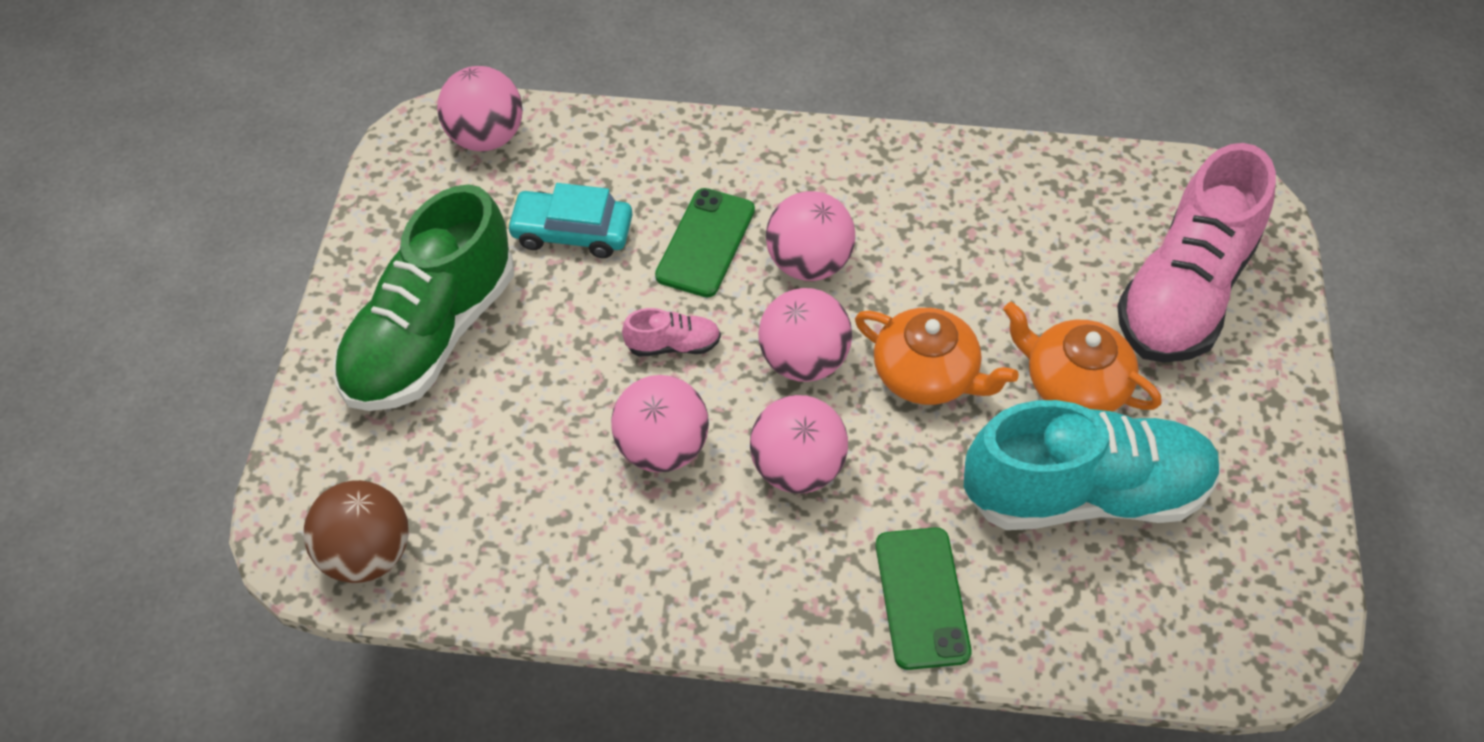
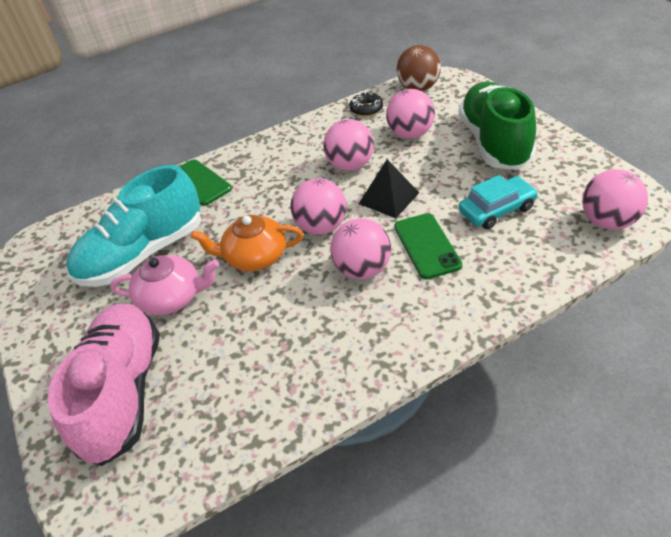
camera: 150 degrees right, 10 degrees down
pink shoe [622,308,721,357] -> black pyramid [359,159,419,218]
pink ball [750,395,848,493] -> pink ball moved to [386,89,435,139]
orange teapot [1003,302,1162,412] -> pink teapot [110,255,219,315]
none -> black donut [349,92,383,116]

